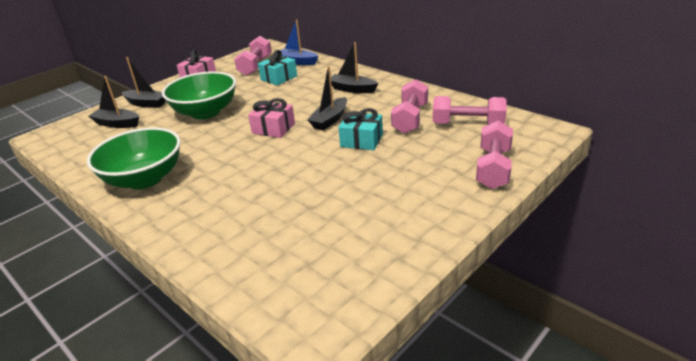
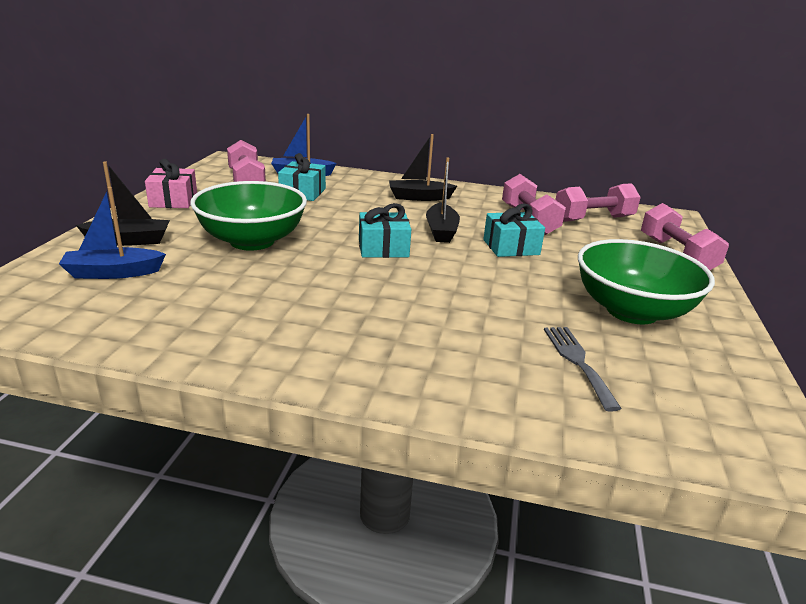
camera: 35 degrees left, 5 degrees down
green bowl [87,127,181,189] -> green bowl moved to [578,239,715,324]
black boat [89,76,139,128] -> blue boat [59,187,166,279]
pink gift [248,98,295,138] -> turquoise gift [359,203,411,258]
none -> grey fork [544,327,622,412]

